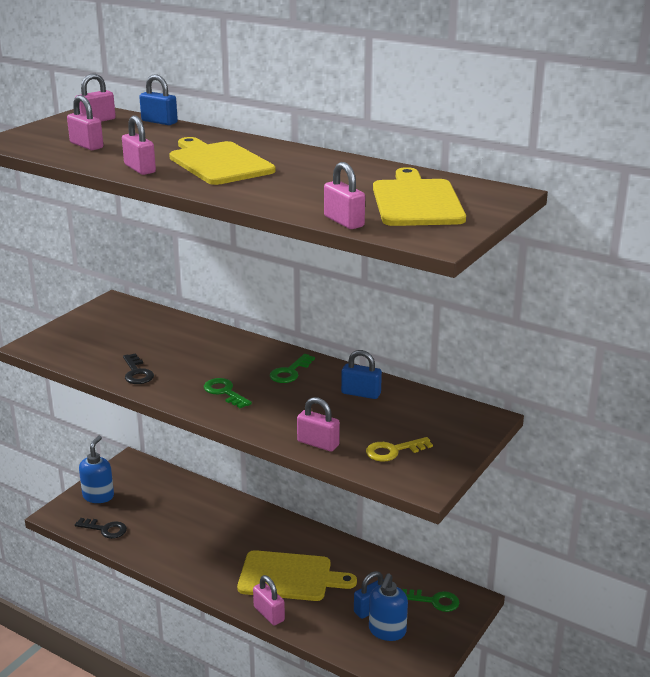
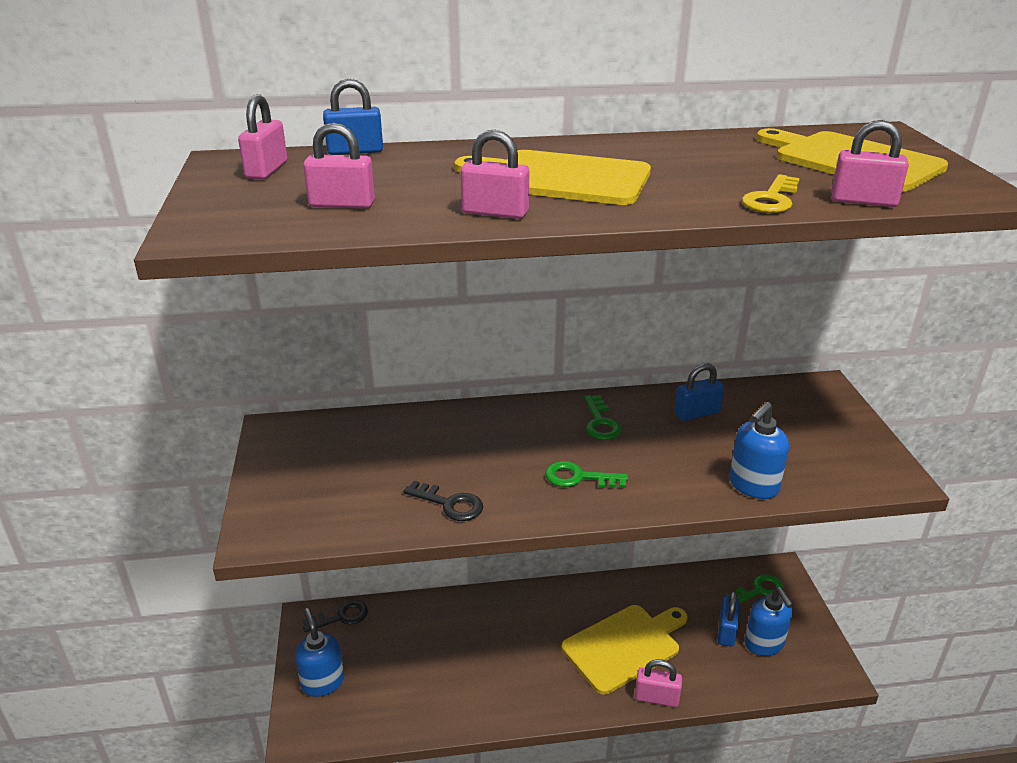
camera: 40 degrees left, 5 degrees up
black key [75,518,127,539] -> black key moved to [302,600,368,632]
pink padlock [297,397,340,452] -> blue soap dispenser [729,402,789,499]
yellow key [366,437,433,462] -> yellow key moved to [742,174,800,213]

